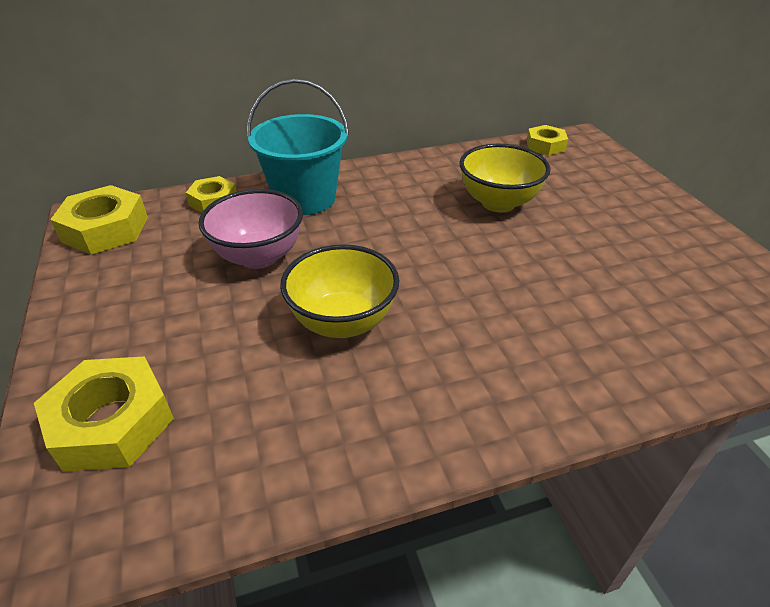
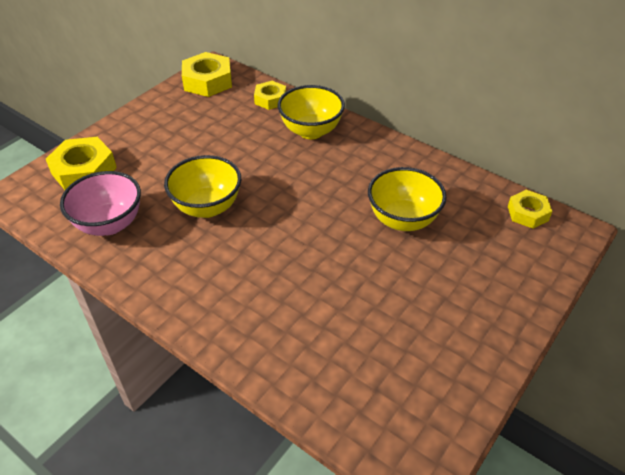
camera: 55 degrees right, 5 degrees up
pink bowl [198,189,303,269] -> pink bowl moved to [60,171,141,236]
turquoise bucket [247,79,349,215] -> yellow bowl [278,85,345,139]

